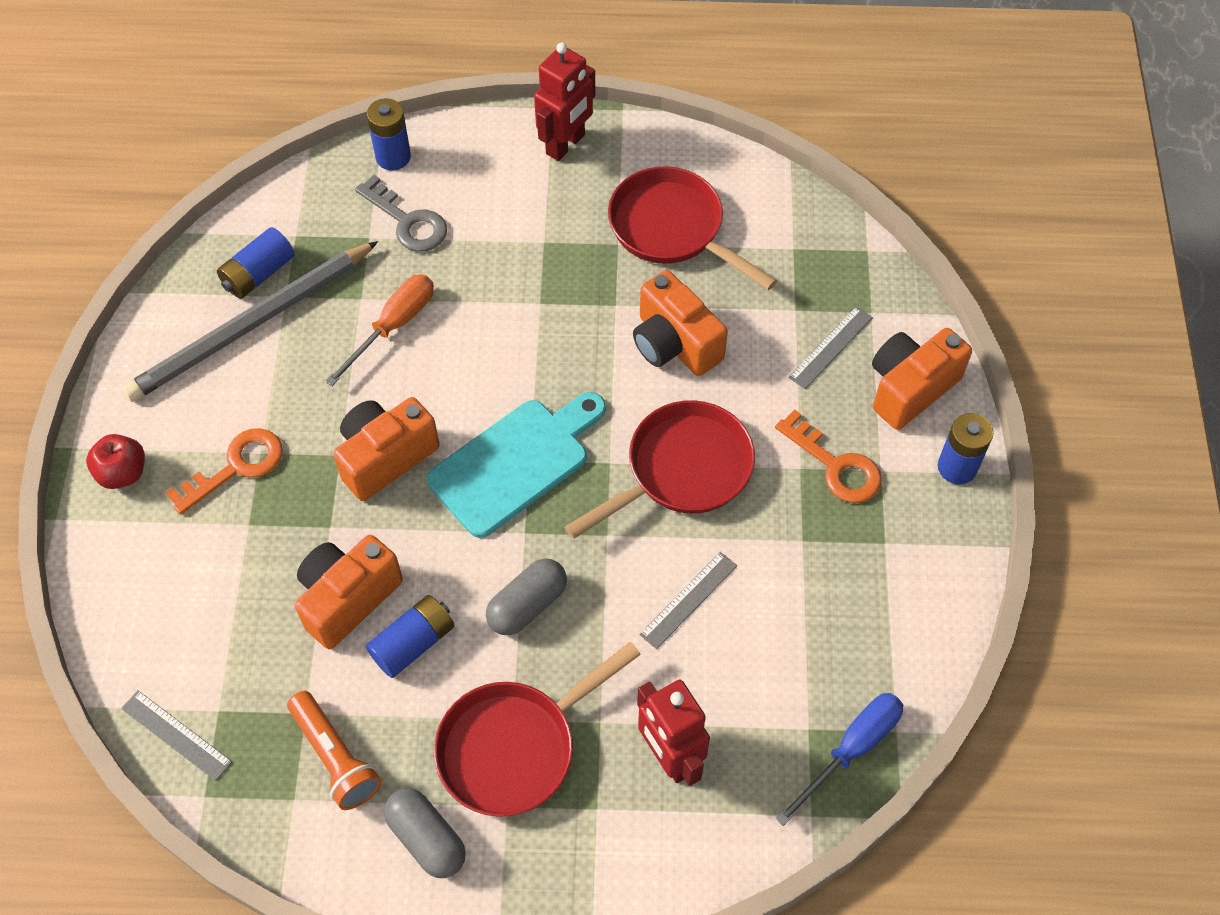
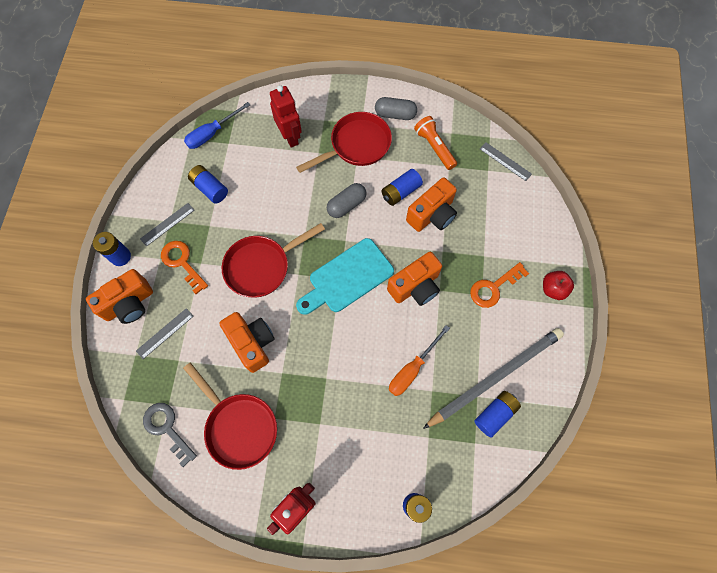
camera: 175 degrees left, 10 degrees up
grey key [355,175,447,252] -> grey key moved to [143,403,197,467]
grey capsule [384,788,466,878] -> grey capsule turned 45 degrees counterclockwise [375,97,417,120]
grey ruler [639,552,737,649] -> grey ruler moved to [140,203,194,247]
none -> blue battery [188,165,228,204]

